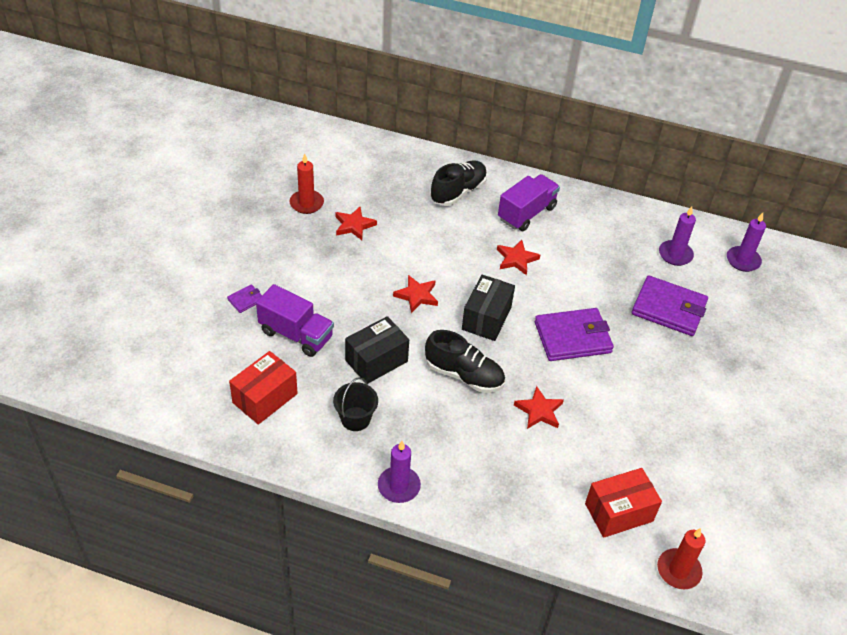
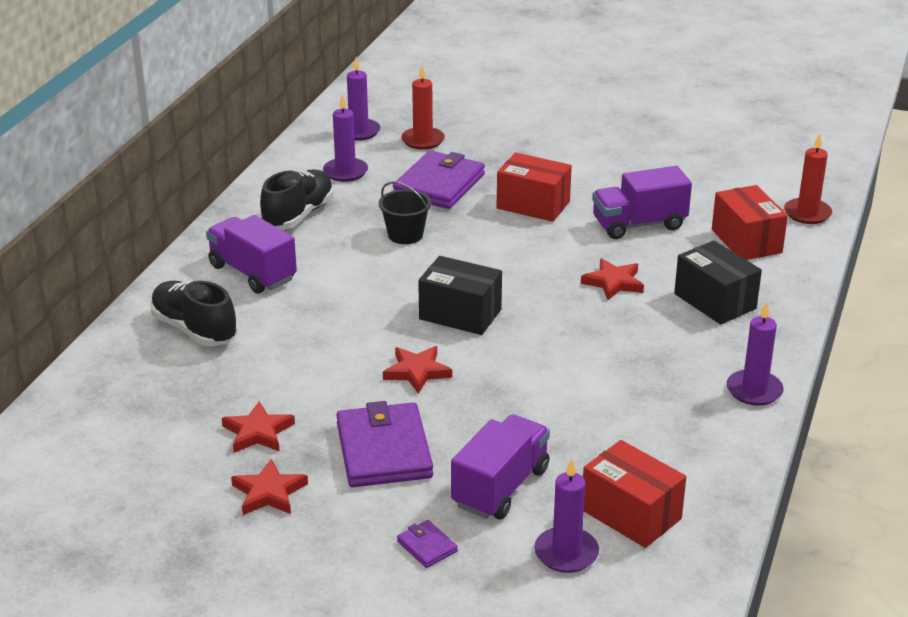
camera: 85 degrees left, 15 degrees down
red candle [290,153,324,214] -> red candle moved to [401,66,445,150]
black bucket [333,377,378,431] -> black bucket moved to [379,181,431,244]
black box [345,316,409,384] -> black box moved to [674,240,762,325]
black shoe [425,330,505,393] -> black shoe moved to [260,169,334,229]
red star [497,240,540,275] -> red star moved to [231,459,308,515]
purple wallet [535,308,614,361] -> purple wallet moved to [336,401,433,487]
none -> red box [497,153,572,222]
none -> purple candle [534,458,599,573]
none -> purple truck [592,166,692,239]

